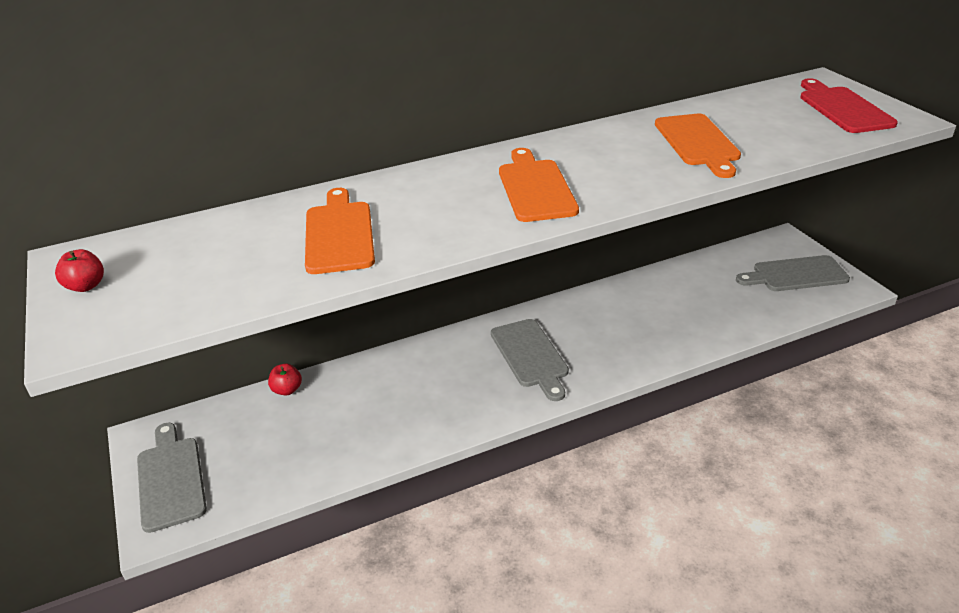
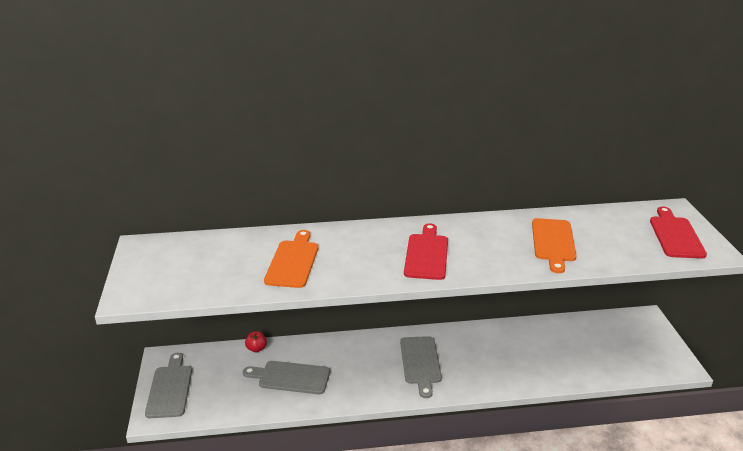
camera: 15 degrees right, 5 degrees down
red apple [55,249,104,292] -> none
orange cutting board [499,148,579,222] -> red cutting board [404,223,448,280]
grey cutting board [736,255,850,291] -> grey cutting board moved to [243,361,330,394]

